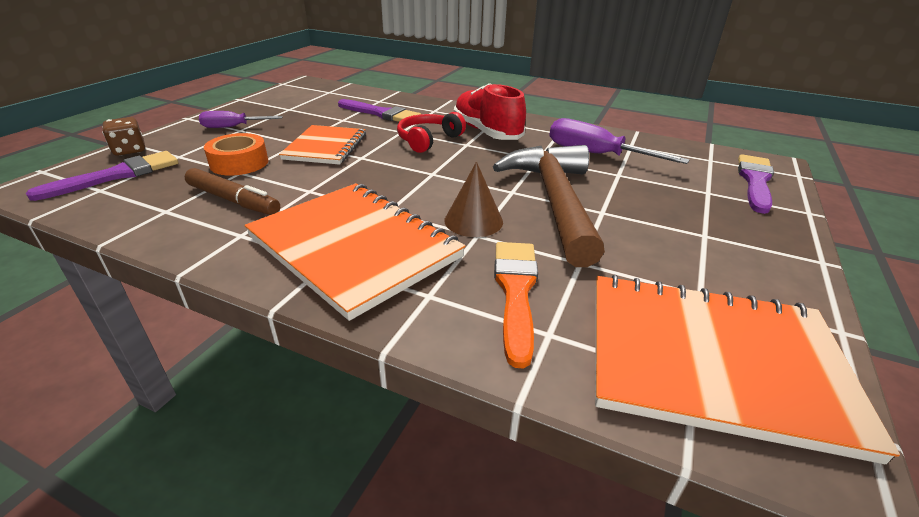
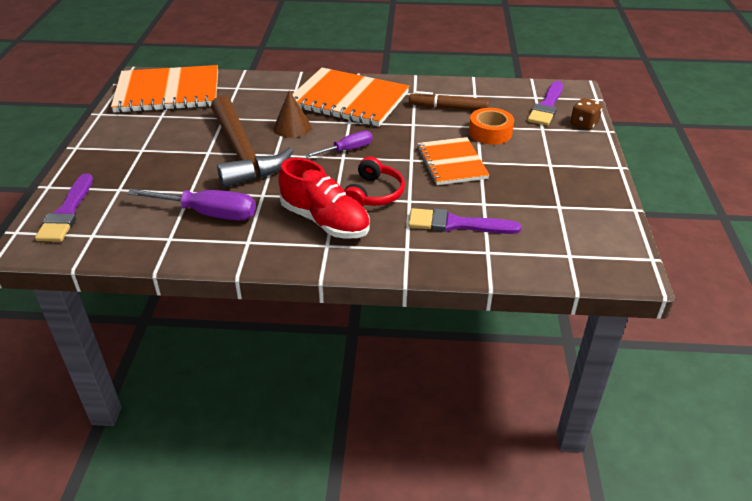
camera: 160 degrees right, 5 degrees up
purple screwdriver [199,111,283,128] -> purple screwdriver moved to [304,131,373,158]
orange brush [494,242,538,369] -> none

